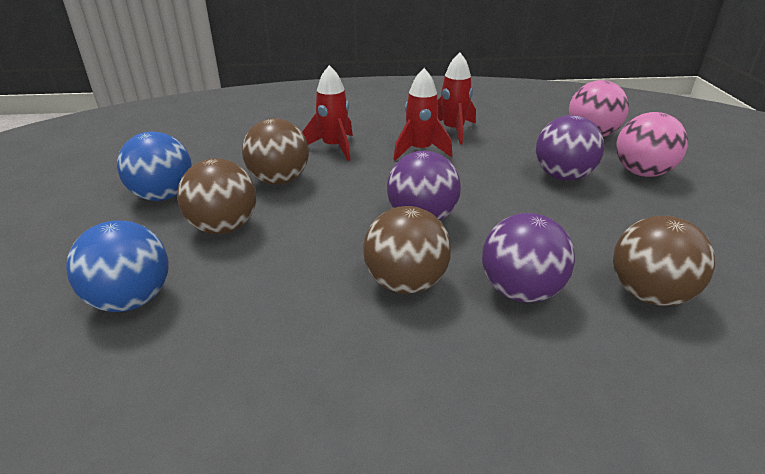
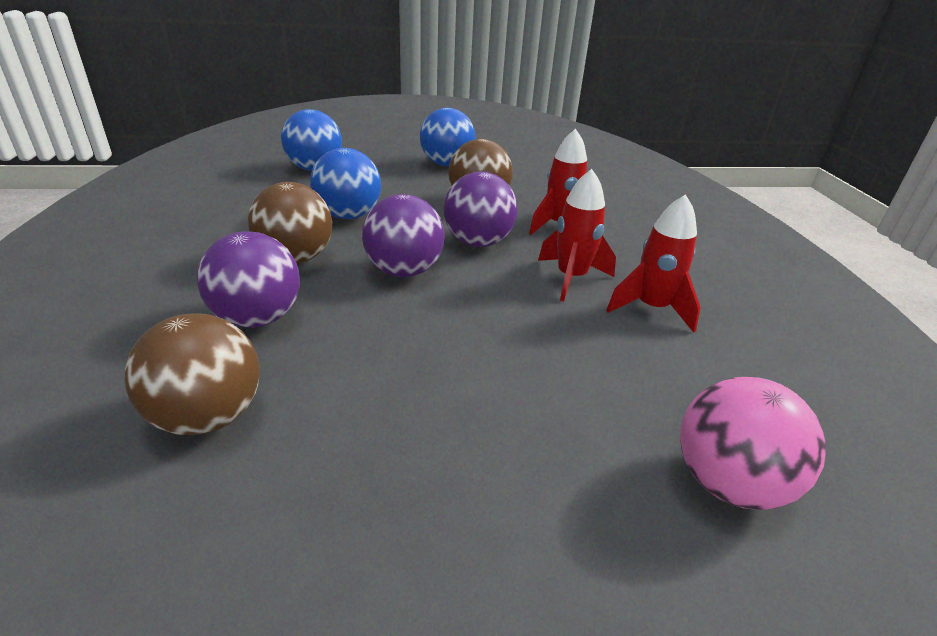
camera: 85 degrees right, 0 degrees up
brown ball [177,158,256,234] -> none
purple ball [536,115,604,181] -> purple ball moved to [444,172,518,247]
pink ball [616,112,688,177] -> none
none -> blue ball [310,148,381,219]

